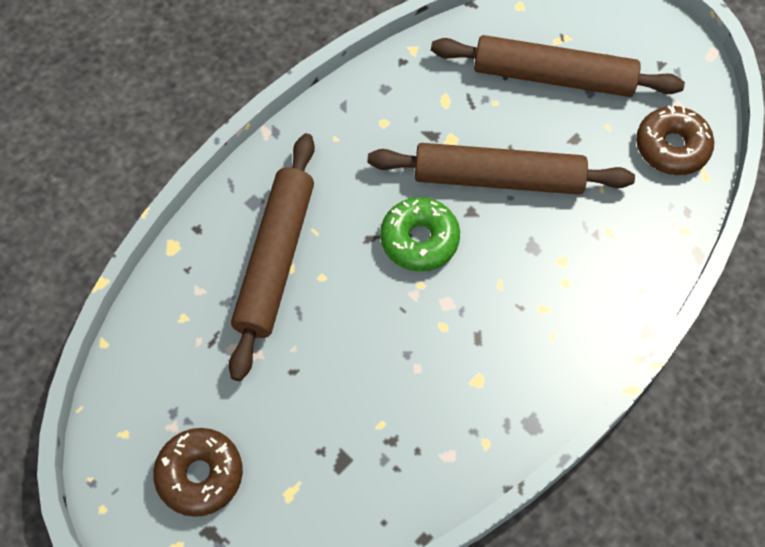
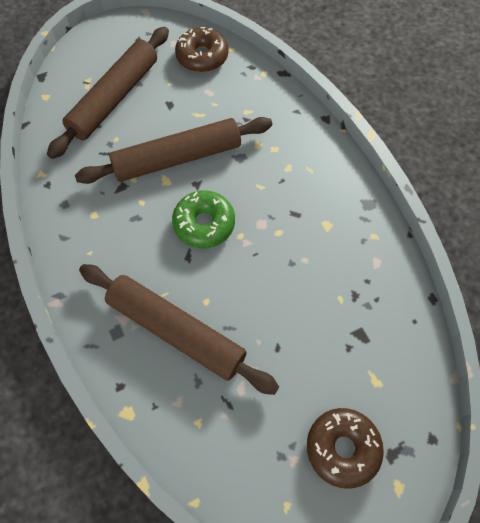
camera: 70 degrees left, 0 degrees up
brown rolling pin [368,143,635,195] -> brown rolling pin turned 45 degrees clockwise [75,117,272,184]

